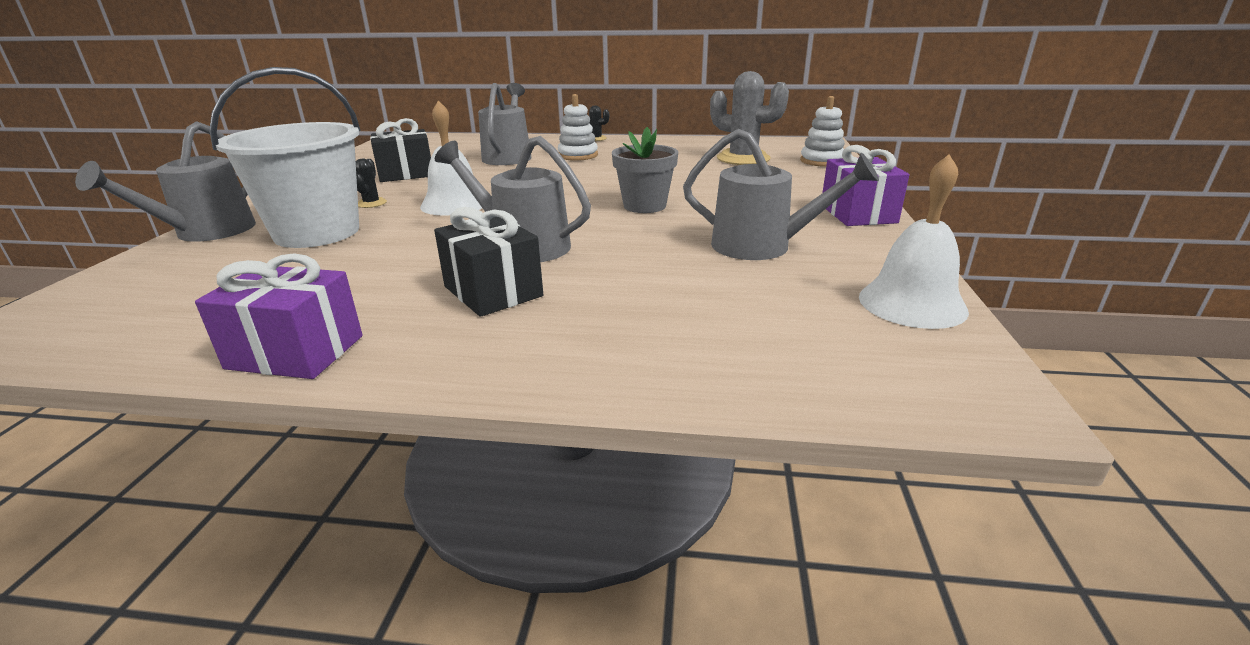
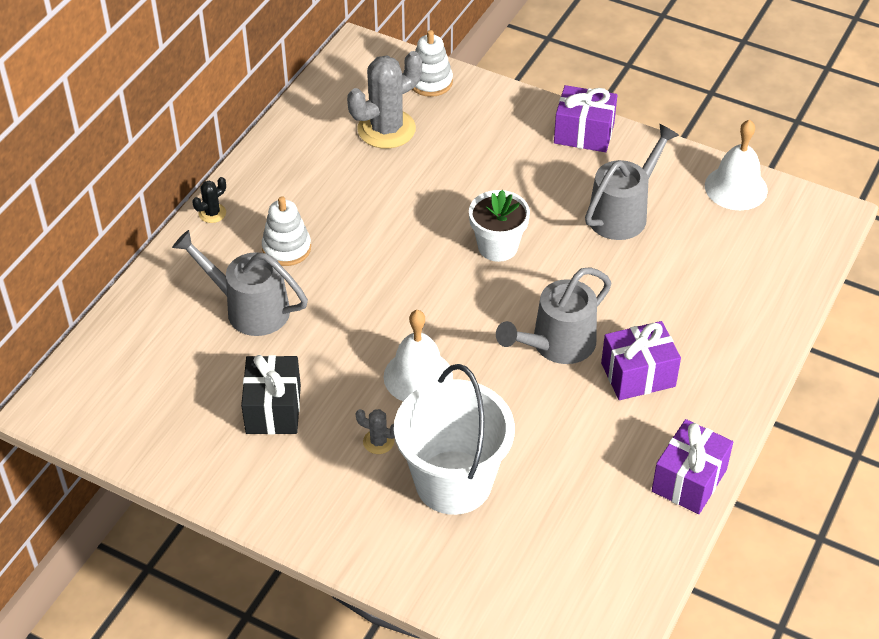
camera: 70 degrees left, 20 degrees up
grey watering can [75,121,256,242] -> none
black cactus [356,159,387,208] -> grey cactus [355,409,395,454]
black gift [434,207,543,317] -> purple gift [601,321,681,400]
grey flower pot [612,127,678,213] -> white flower pot [469,190,530,262]

